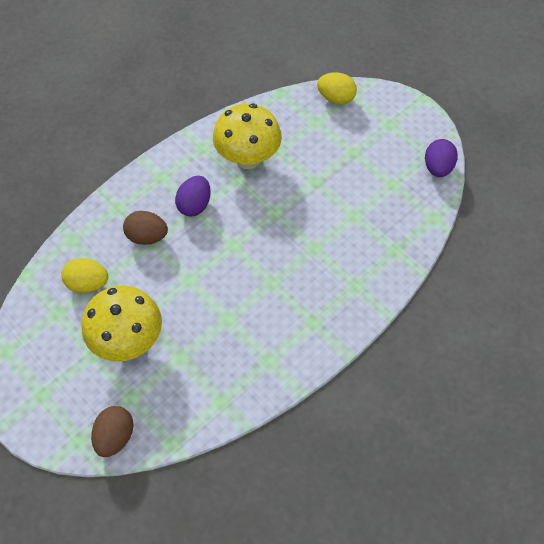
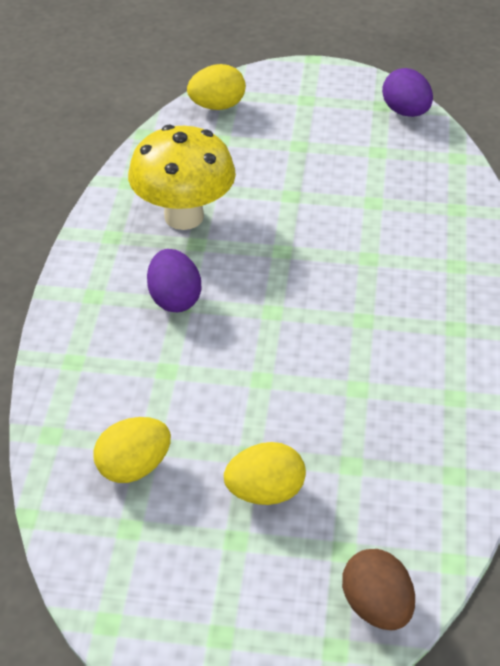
camera: 40 degrees left, 15 degrees down
yellow mushroom [82,285,162,362] -> yellow egg [224,442,306,505]
brown egg [123,211,168,245] -> none

